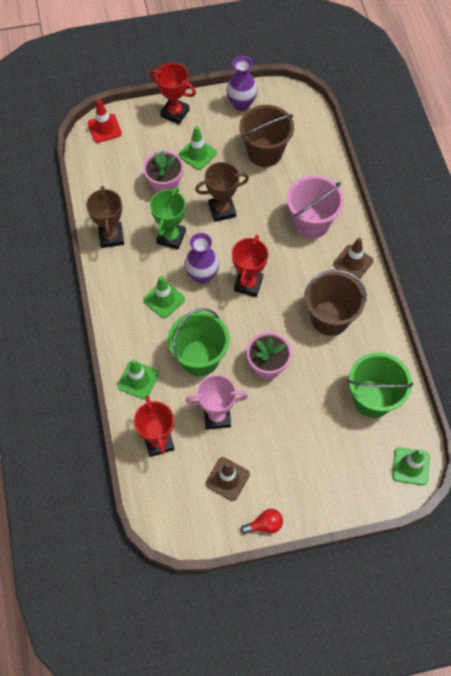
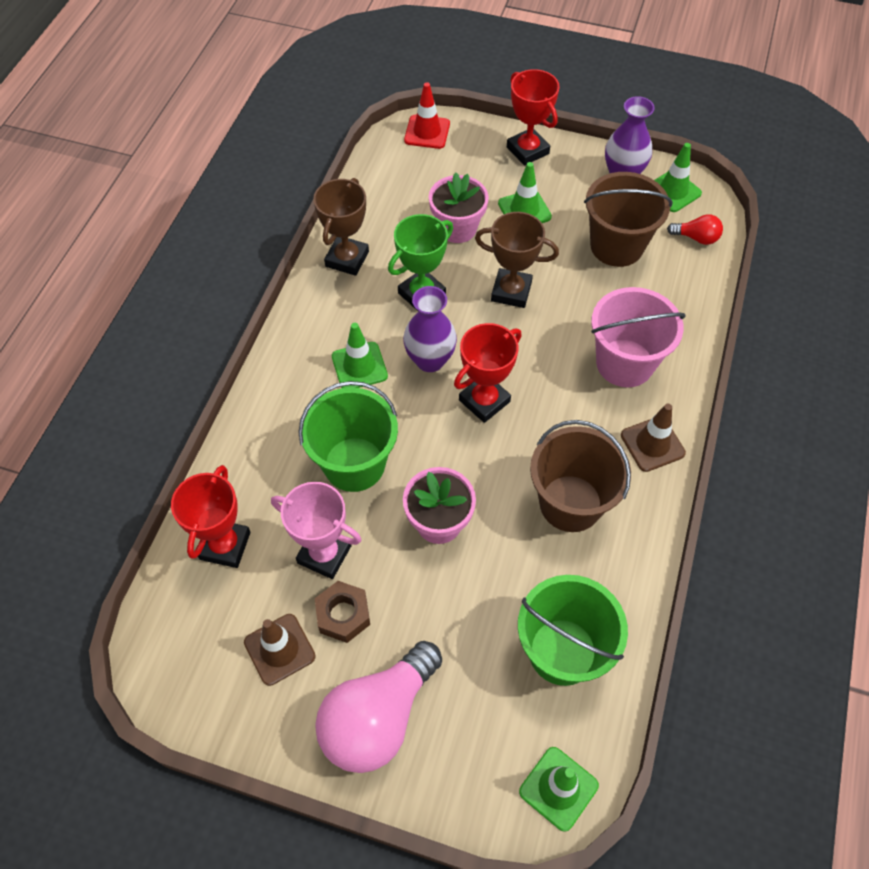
camera: 30 degrees right, 5 degrees down
green traffic cone [117,359,159,399] -> green traffic cone moved to [654,143,702,212]
red light bulb [241,509,283,534] -> red light bulb moved to [667,214,723,245]
none -> brown nut [315,581,370,643]
none -> pink light bulb [315,641,442,773]

